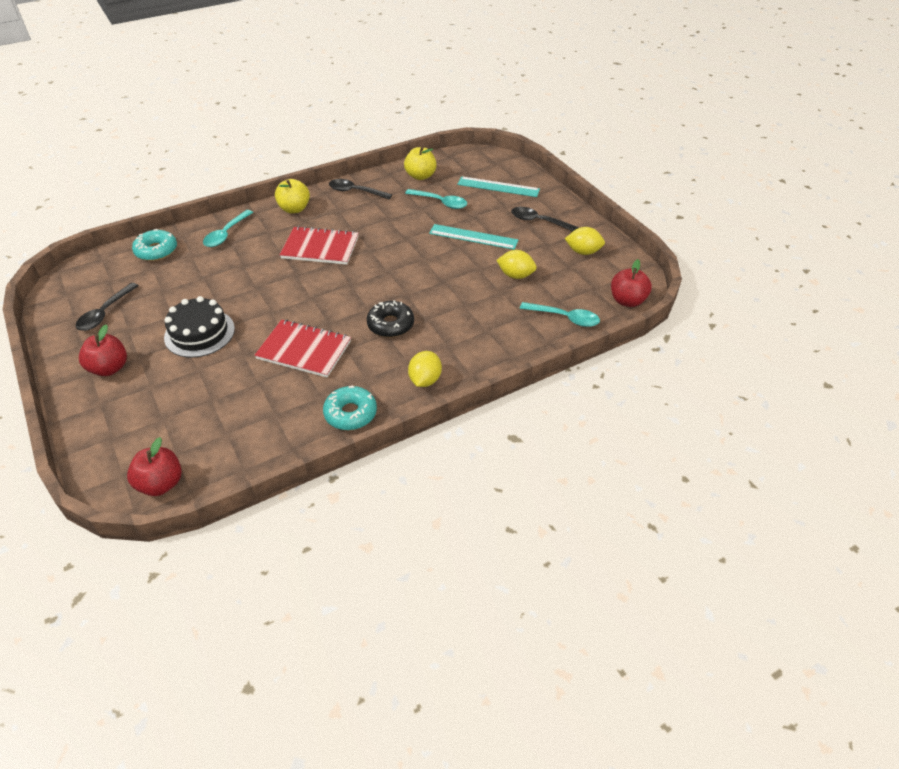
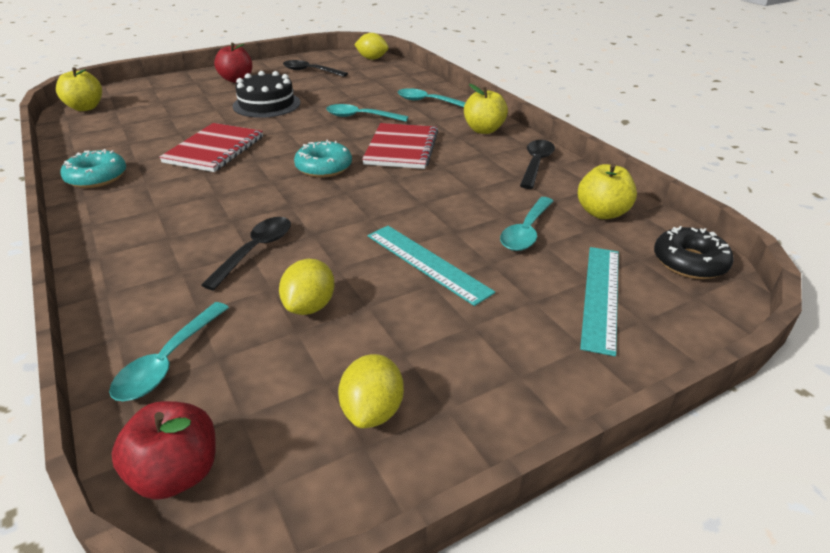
camera: 90 degrees right, 10 degrees down
red apple [127,437,182,496] -> yellow apple [56,67,102,111]
turquoise donut [132,229,177,261] -> turquoise donut moved to [294,140,352,178]
black donut [367,300,414,337] -> black donut moved to [654,226,734,279]
yellow lemon [408,351,442,387] -> yellow lemon moved to [354,33,389,60]
turquoise ruler [429,224,518,250] -> turquoise ruler turned 60 degrees counterclockwise [368,226,495,306]
black spoon [511,207,579,231] -> black spoon moved to [201,217,291,290]
none -> turquoise spoon [326,104,409,122]

